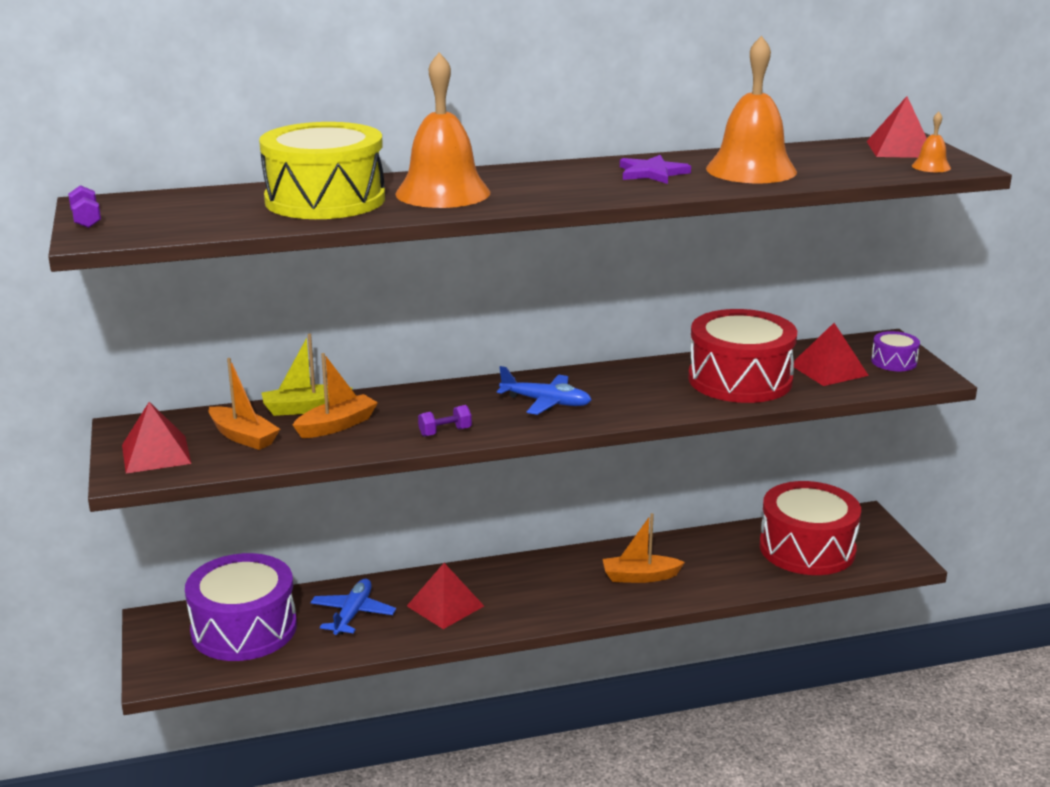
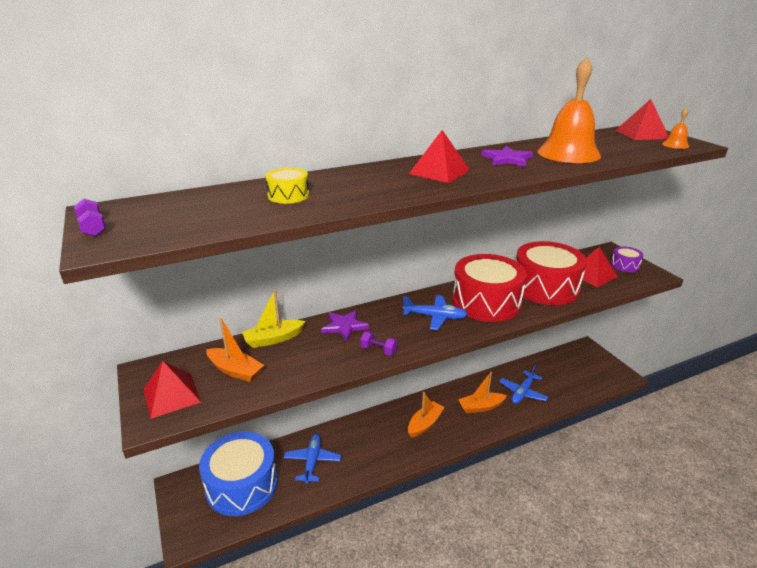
camera: 10 degrees left, 5 degrees up
purple drum [185,553,297,661] -> blue drum [199,432,278,516]
yellow drum [259,122,385,219] -> yellow drum [265,168,309,204], size x0.44
orange boat [293,353,378,438] -> orange boat moved to [408,392,445,438]
orange bell [395,52,490,208] -> none
red pyramid [407,563,484,629] -> red pyramid moved to [409,130,470,183]
purple dumbbell [418,405,472,437] -> purple dumbbell turned 60 degrees clockwise [360,331,398,356]
red drum [759,481,861,575] -> red drum moved to [452,254,527,322]
none -> purple star [321,310,370,341]
none -> blue plane [499,365,548,404]

